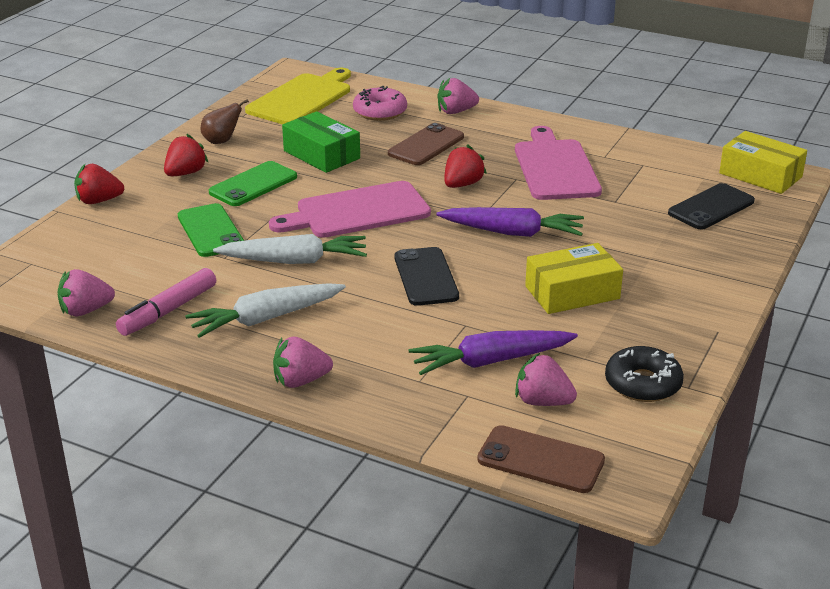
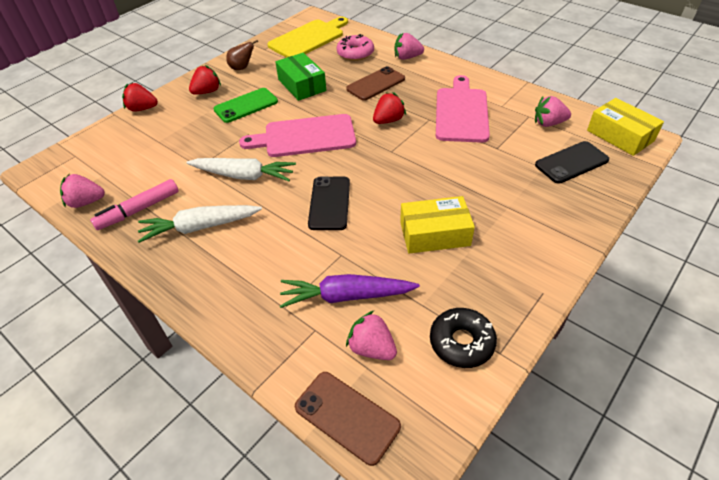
camera: 15 degrees right, 15 degrees up
green phone [178,203,244,257] -> none
pink strawberry [273,337,333,388] -> pink strawberry moved to [535,96,571,127]
purple carrot [436,207,584,237] -> none

